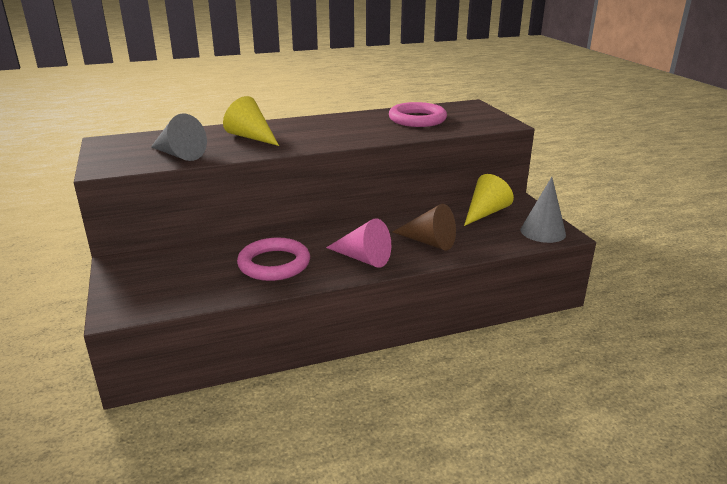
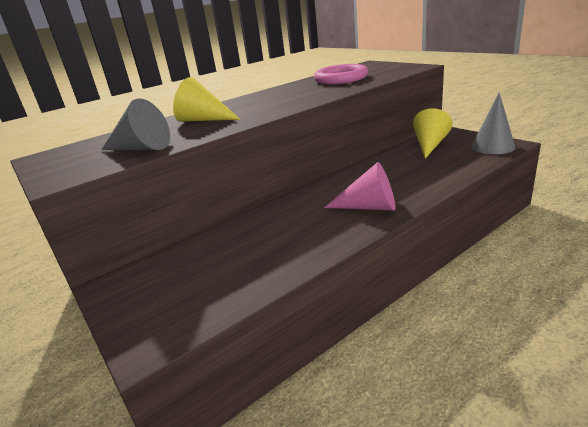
camera: 15 degrees left, 0 degrees up
pink ring [237,237,310,281] -> none
brown cone [393,204,456,250] -> none

